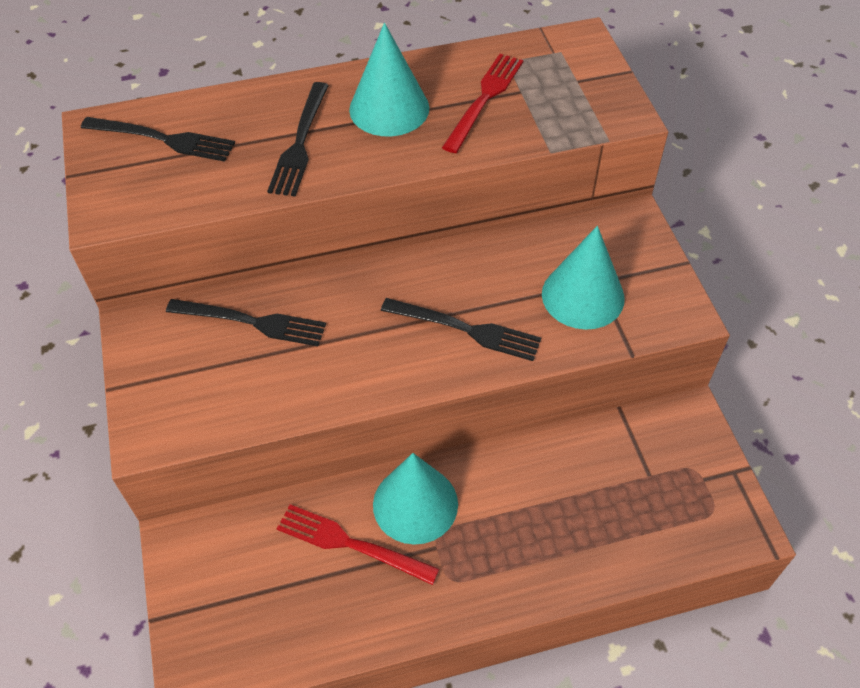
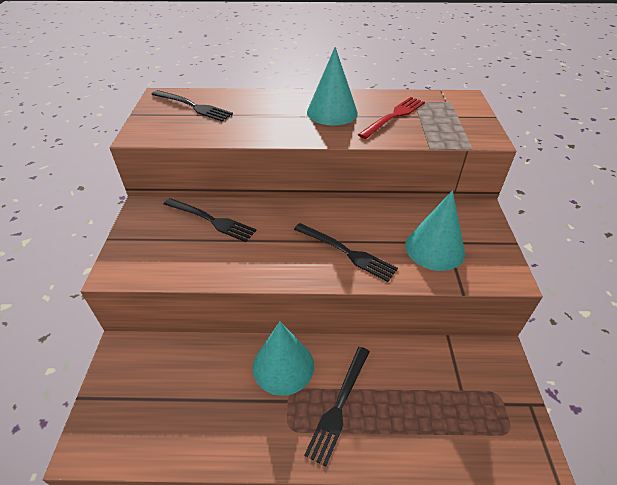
camera: 15 degrees right, 10 degrees down
black fork [267,82,329,197] -> black fork moved to [304,347,370,466]
red fork [277,504,439,585] -> none

